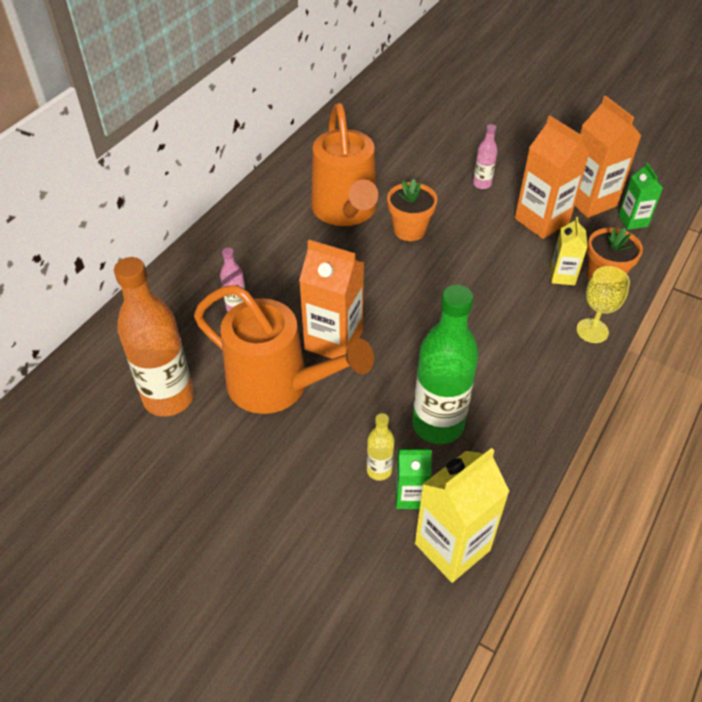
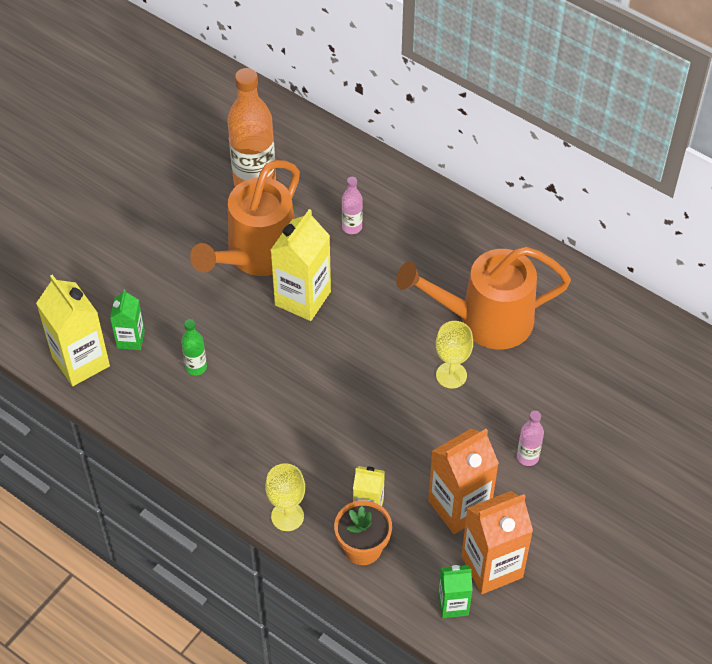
camera: 95 degrees right, 5 degrees up
orange carton [299,240,364,359] -> yellow carton [271,209,331,321]
yellow bottle [367,413,394,481] -> none
orange flower pot [387,179,437,241] -> yellow goblet [436,321,473,389]
green bottle [412,285,479,444] -> green bottle [181,319,207,376], size x0.47

